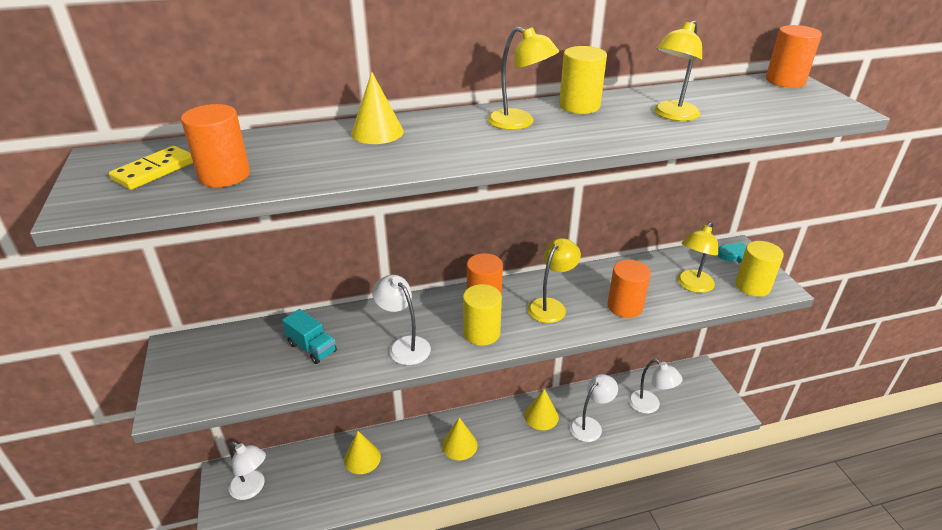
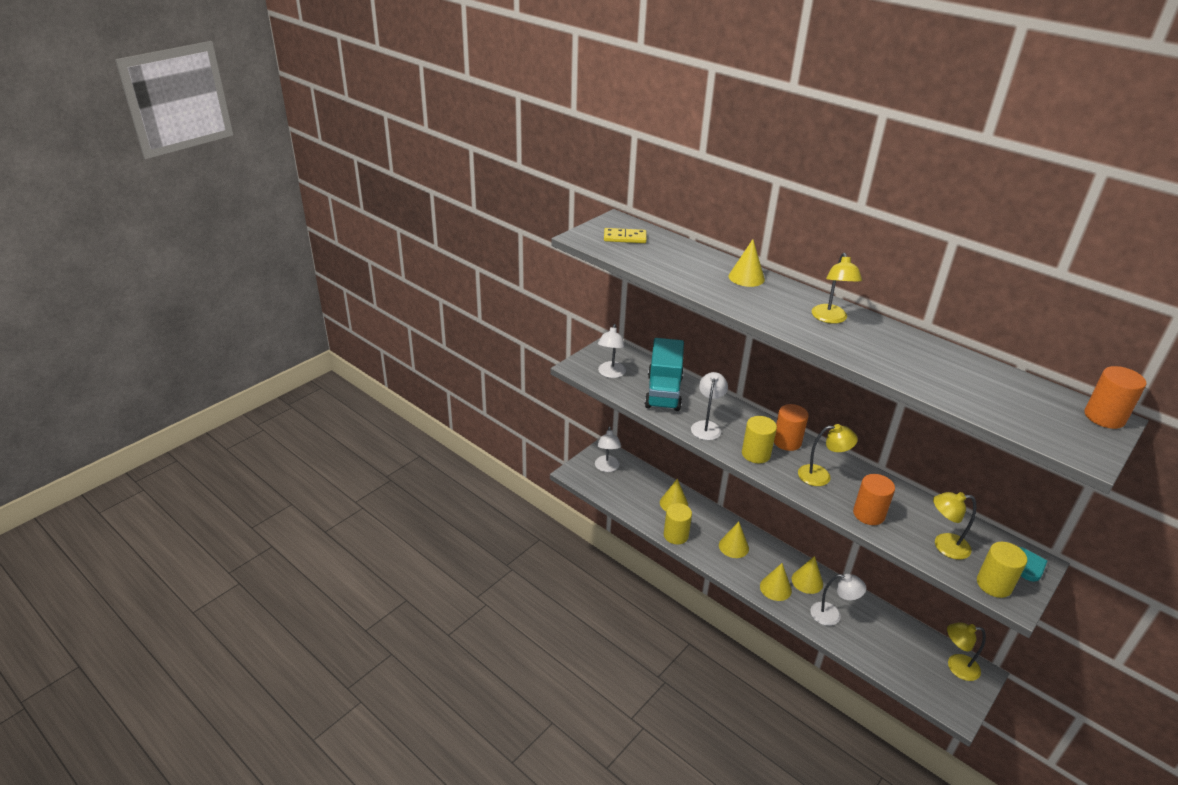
camera: 55 degrees right, 0 degrees up
orange cylinder [181,104,250,187] -> none
turquoise truck [282,309,337,364] -> turquoise truck [645,338,684,411], size x1.94
yellow cylinder [559,46,607,114] -> yellow cylinder moved to [664,503,692,544]
white lamp [628,359,682,414] -> white lamp moved to [598,324,626,378]
yellow lamp [654,20,702,121] -> yellow lamp moved to [947,622,986,681]
none -> yellow cone [760,563,792,601]

